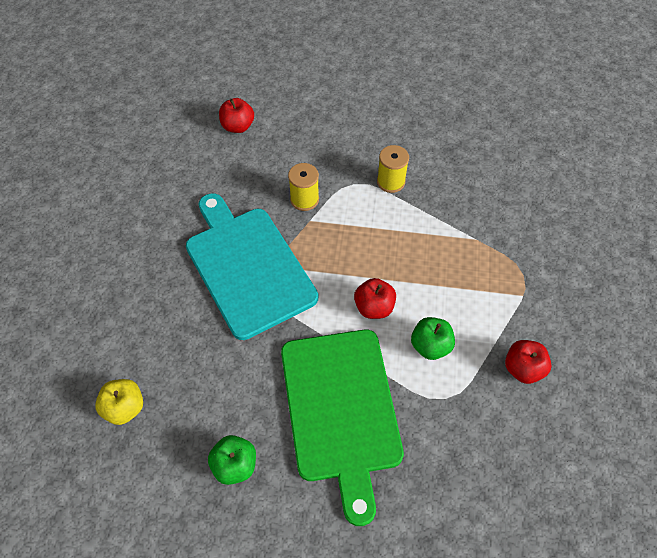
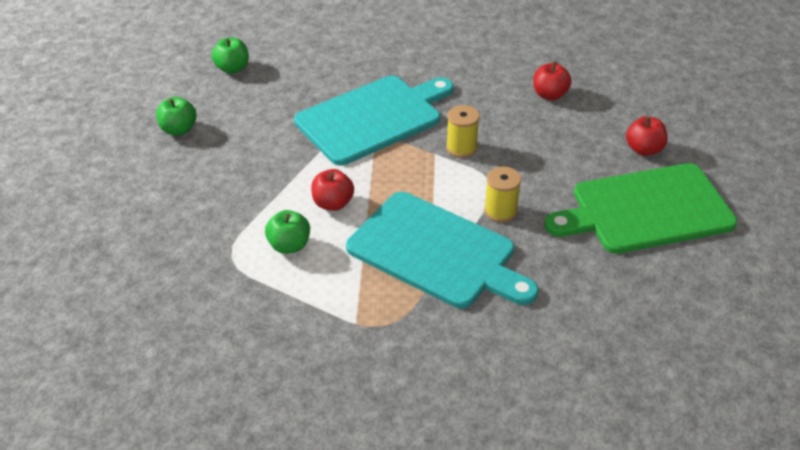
camera: 85 degrees right, 15 degrees down
yellow apple [95,379,143,425] -> green apple [212,37,249,74]
green cutting board [281,330,404,526] -> green cutting board moved to [544,163,737,254]
red apple [505,340,552,384] -> red apple moved to [626,116,668,156]
none -> turquoise cutting board [346,192,539,309]

